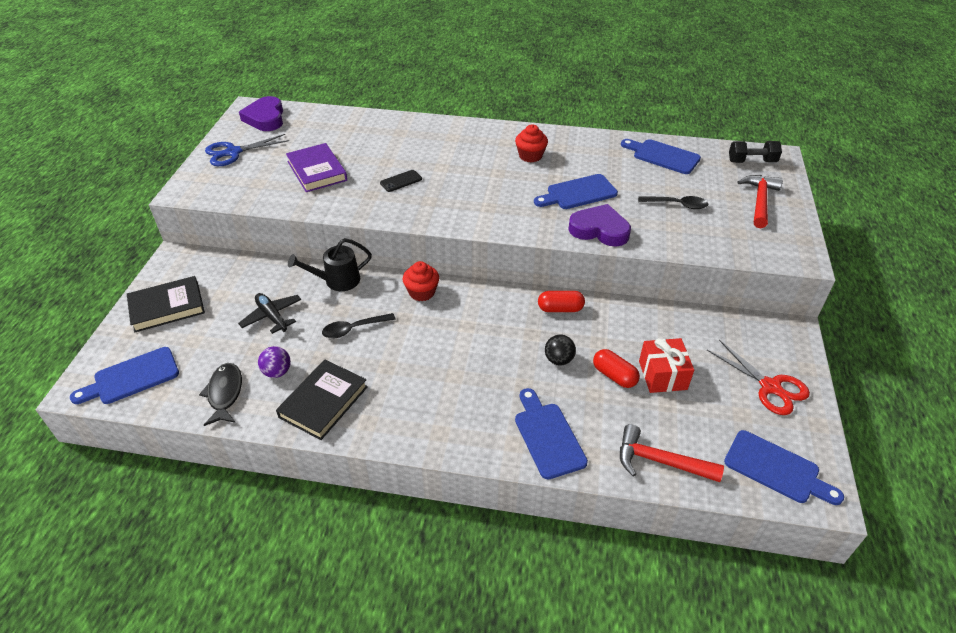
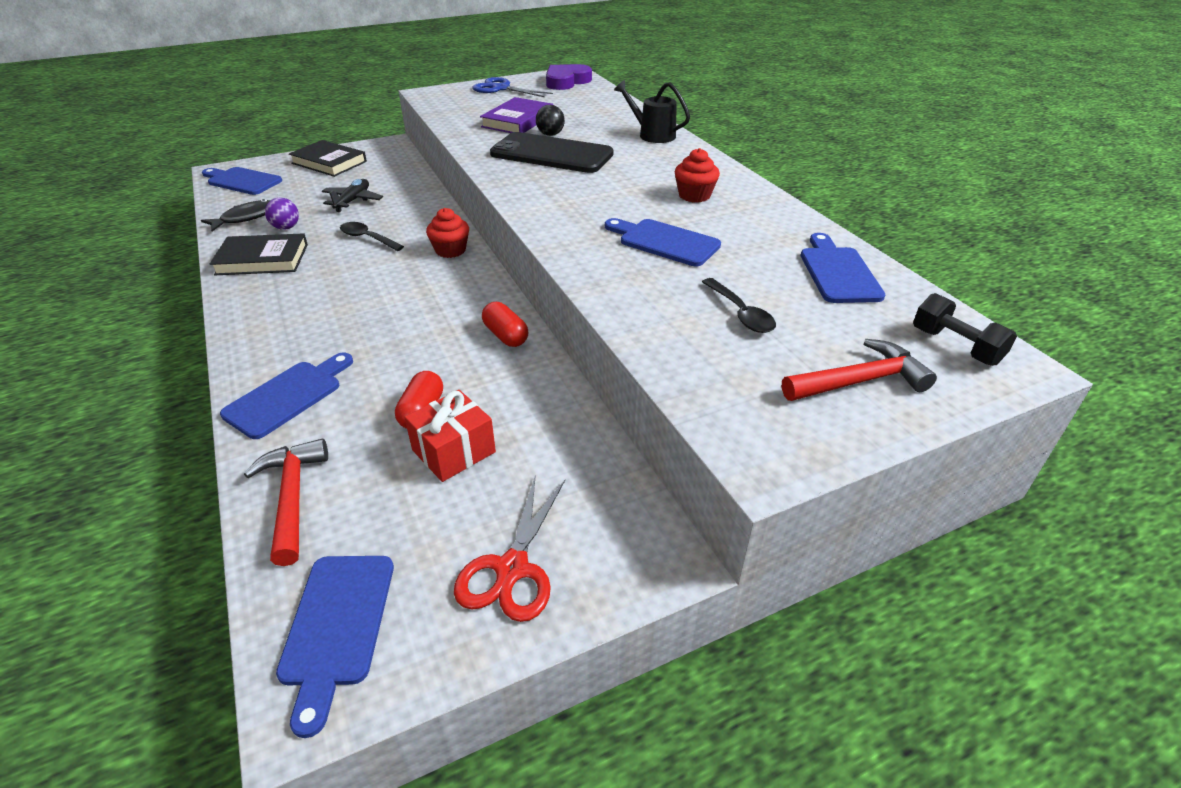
camera: 55 degrees right, 5 degrees down
black watering can [288,238,372,291] -> black watering can moved to [614,80,690,143]
black phone [380,170,422,192] -> black phone [490,132,614,173], size x2.49
black ball [545,335,576,365] -> black ball moved to [536,105,565,136]
purple heart [568,204,631,246] -> none

